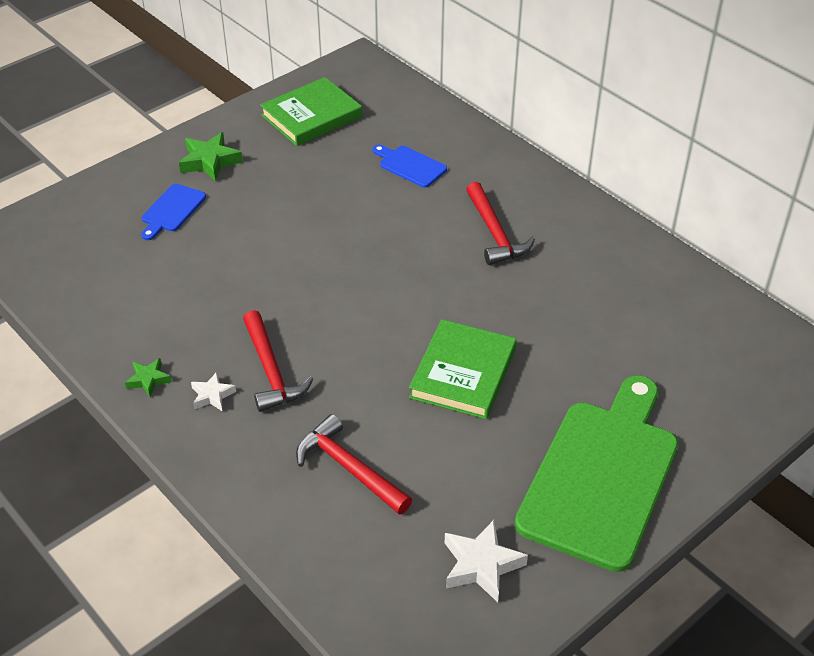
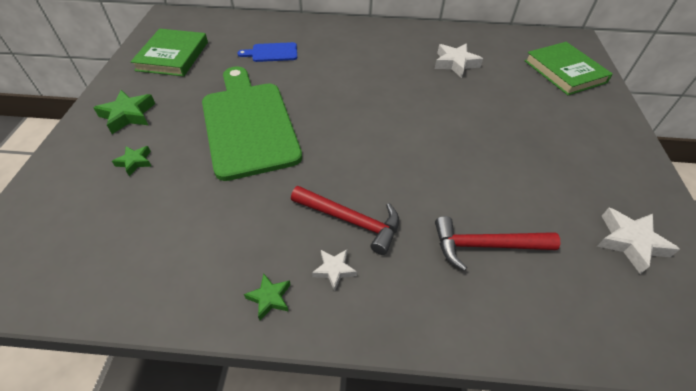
camera: 45 degrees left, 5 degrees up
blue cutting board [141,184,206,240] -> green star [112,146,151,176]
green book [409,319,517,419] -> green book moved to [524,42,613,95]
red hammer [466,182,535,265] -> none
green cutting board [515,375,678,572] -> green cutting board moved to [202,66,302,181]
none -> white star [435,43,483,78]

